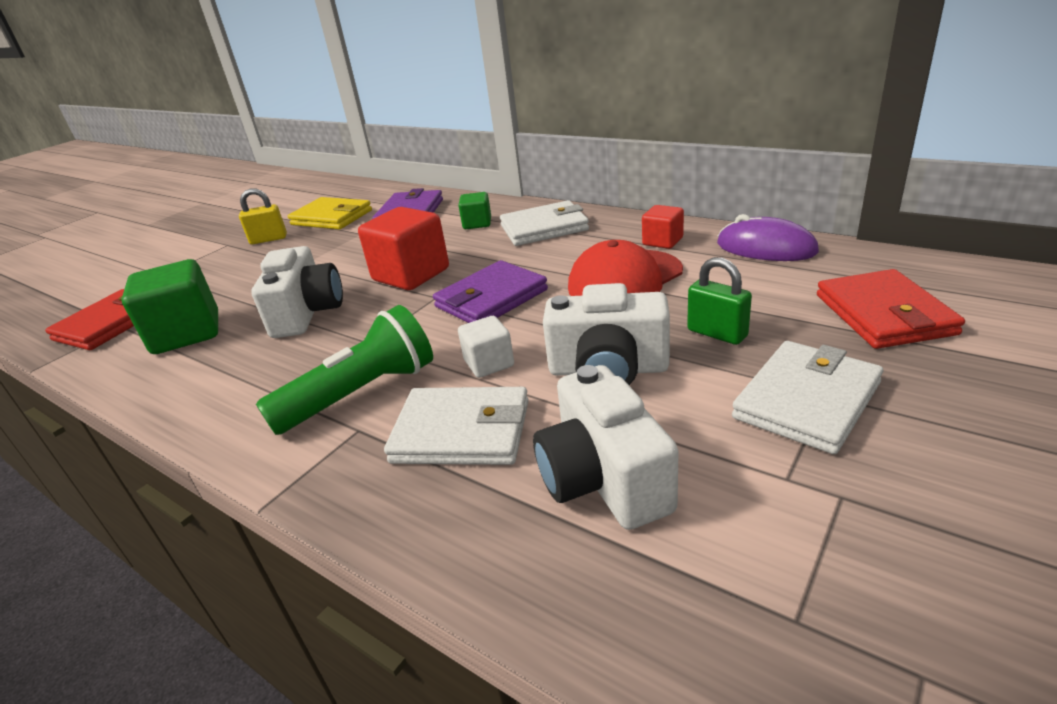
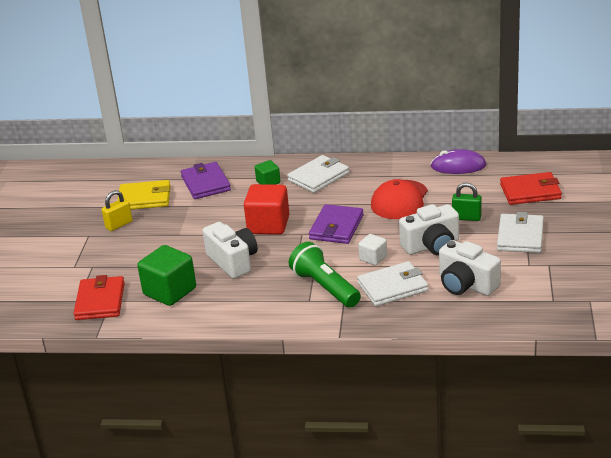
camera: 30 degrees left, 0 degrees up
green flashlight [256,305,433,435] -> green flashlight turned 60 degrees counterclockwise [289,242,361,308]
red cube [642,205,684,249] -> none
red wallet [817,269,965,349] -> red wallet turned 60 degrees counterclockwise [500,172,562,205]

